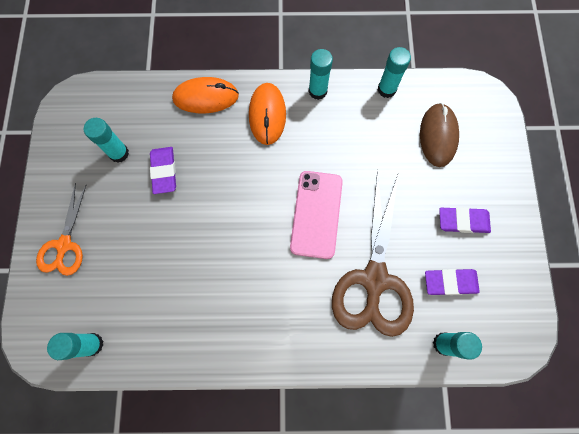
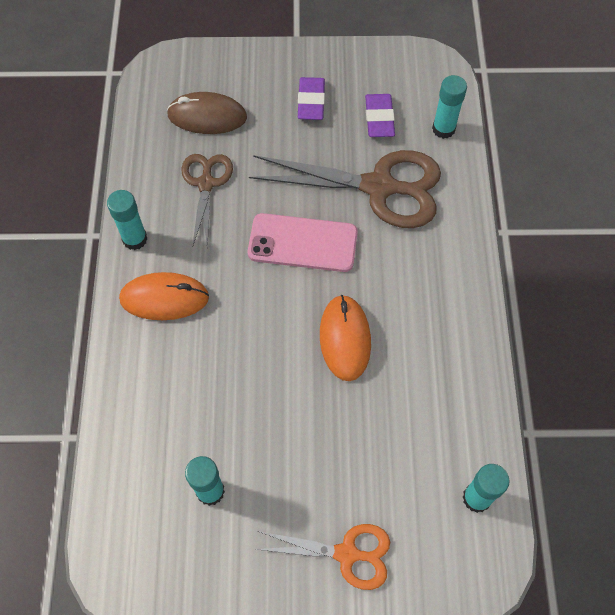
camera: 90 degrees left, 10 degrees down
purple eraser [150,147,176,194] -> none
orange mouse [172,77,239,113] -> orange mouse moved to [320,295,371,381]
turquoise glue stick [378,47,411,98] -> none
none -> brown scissors [181,154,233,248]

